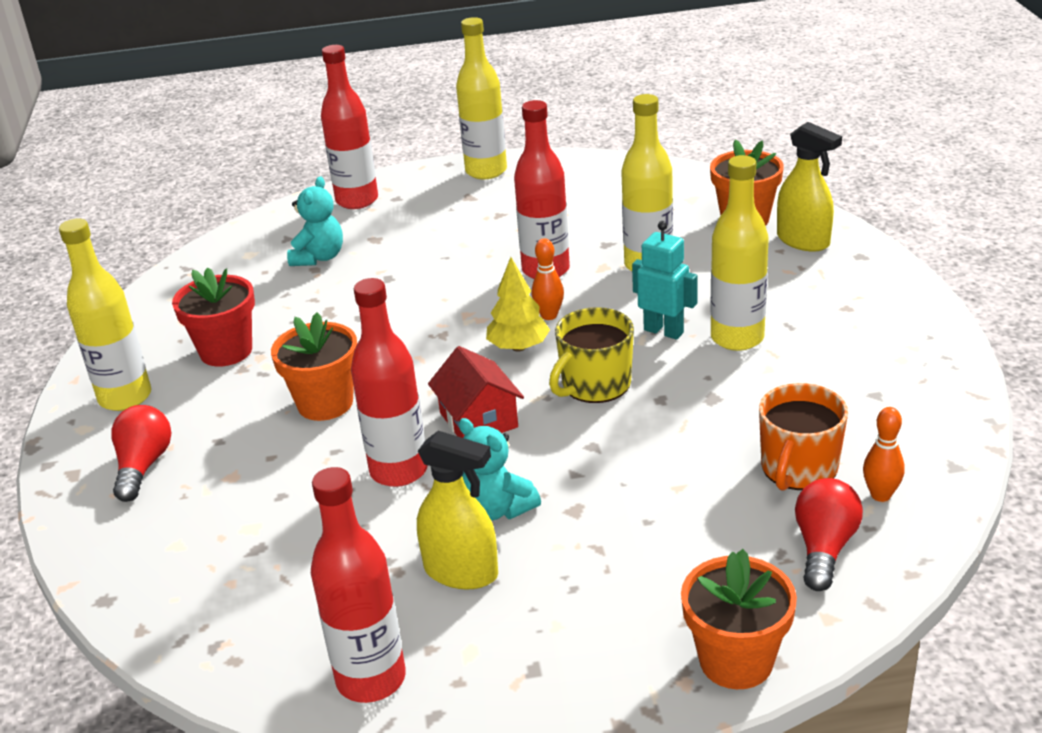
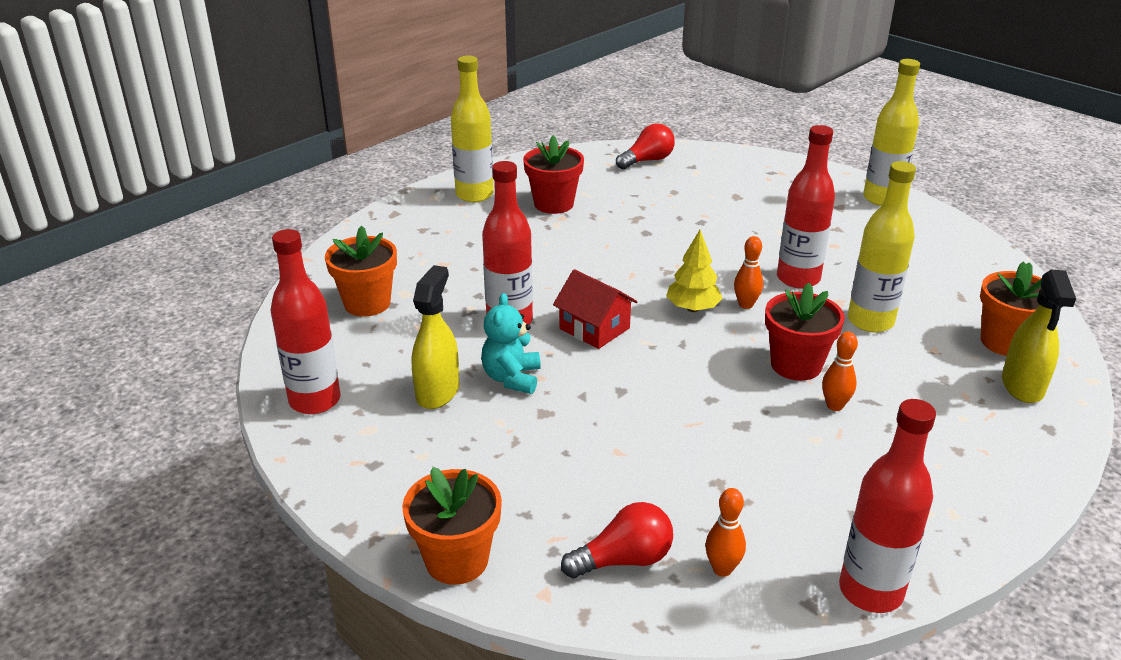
camera: 50 degrees right, 0 degrees up
red light bulb [111,405,171,502] -> red light bulb moved to [616,123,675,169]
orange flower pot [271,313,357,421] -> orange flower pot moved to [325,226,397,317]
turquoise teddy bear [287,176,343,266] -> none
red bottle [321,45,378,209] -> red bottle moved to [839,399,936,613]
yellow spray bottle [417,431,498,590] -> yellow spray bottle turned 150 degrees counterclockwise [412,265,459,409]
red house [428,346,524,438] -> red house turned 75 degrees counterclockwise [553,269,637,349]
yellow mug [549,307,634,403] -> none
turquoise robot [632,221,698,340] -> red flower pot [765,283,845,381]
yellow bottle [710,155,769,351] -> orange bowling pin [822,332,858,411]
orange mug [759,383,848,491] -> none

